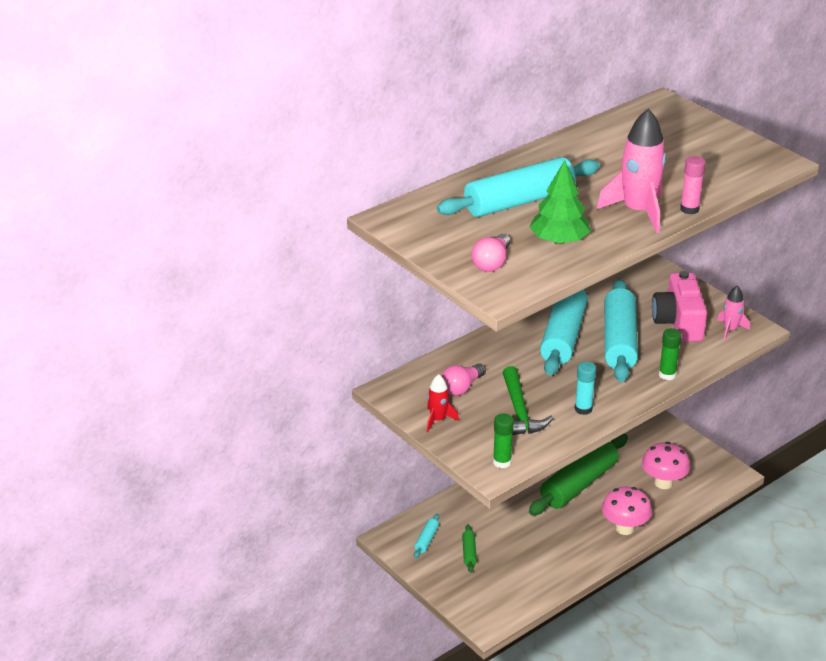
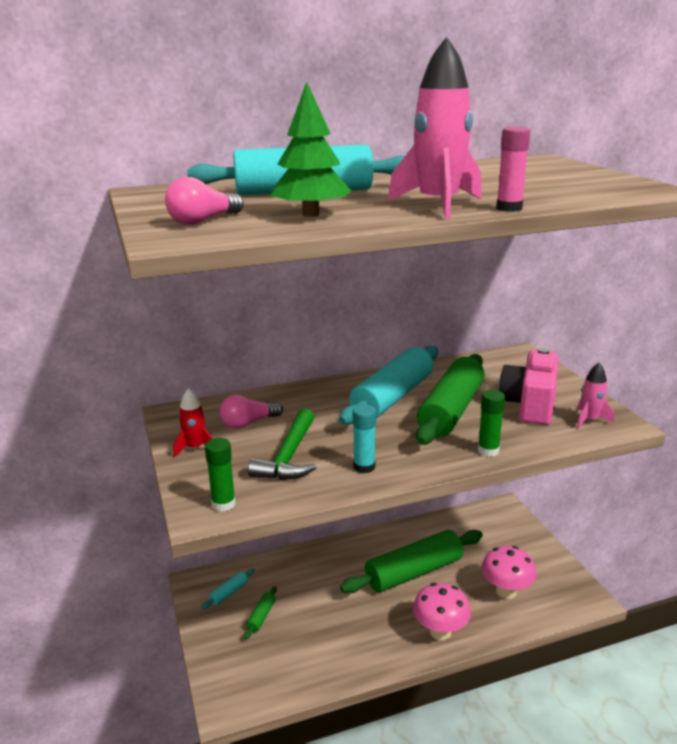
camera: 20 degrees right, 10 degrees down
turquoise rolling pin [604,279,638,382] -> green rolling pin [416,354,485,445]

